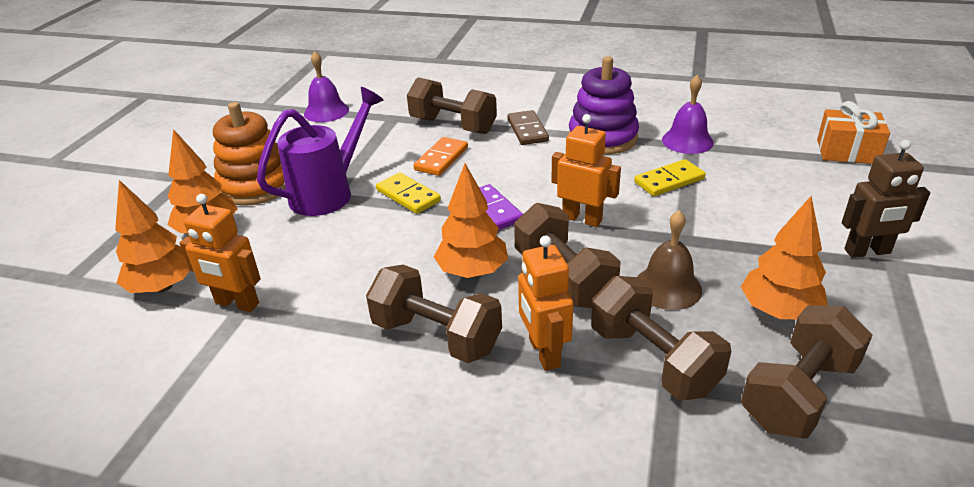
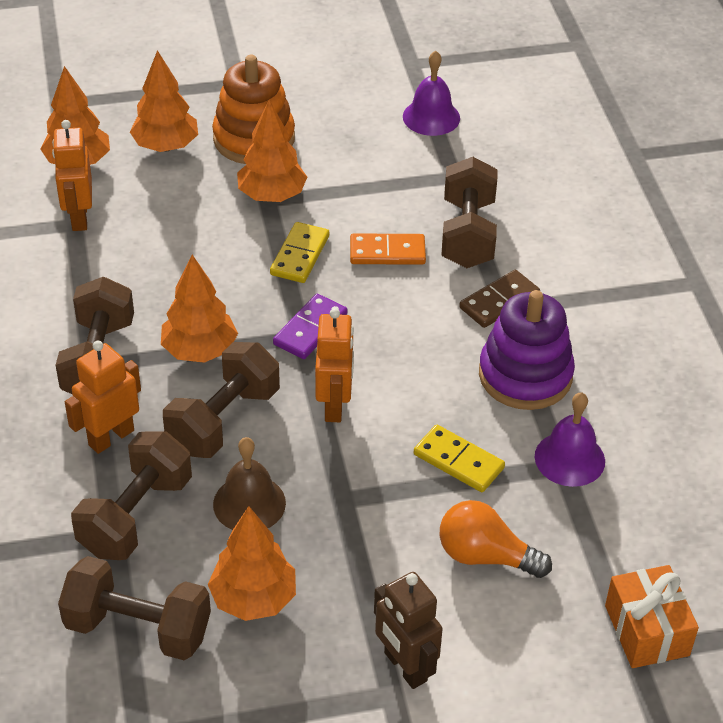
camera: 60 degrees right, 10 degrees up
purple watering can [257,87,384,216] -> orange tree [237,100,307,202]
none -> orange light bulb [440,500,552,578]

